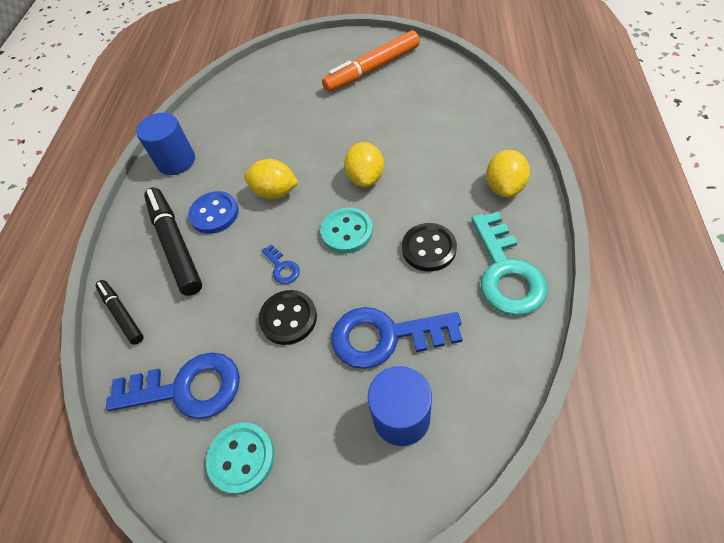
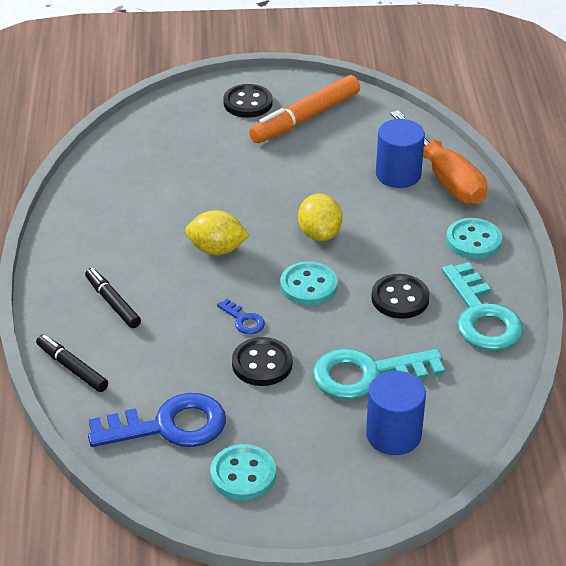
camera: 15 degrees left, 15 degrees down
blue cylinder [136,113,195,175] -> blue cylinder moved to [376,119,425,188]
black marker [144,188,202,296] -> black marker [85,268,141,328], size x0.58
blue button [188,191,239,234] -> none
blue key [331,307,463,369] -> turquoise key [312,348,445,400]
yellow lemon [486,150,530,197] -> turquoise button [446,218,502,259]
none -> black button [223,84,272,118]
none -> orange screwdriver [390,110,487,204]

